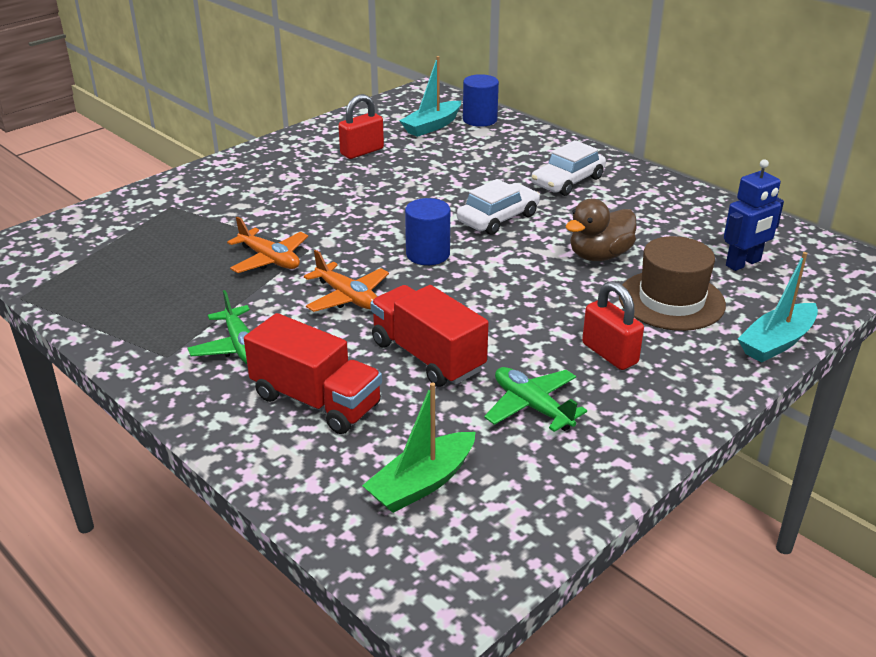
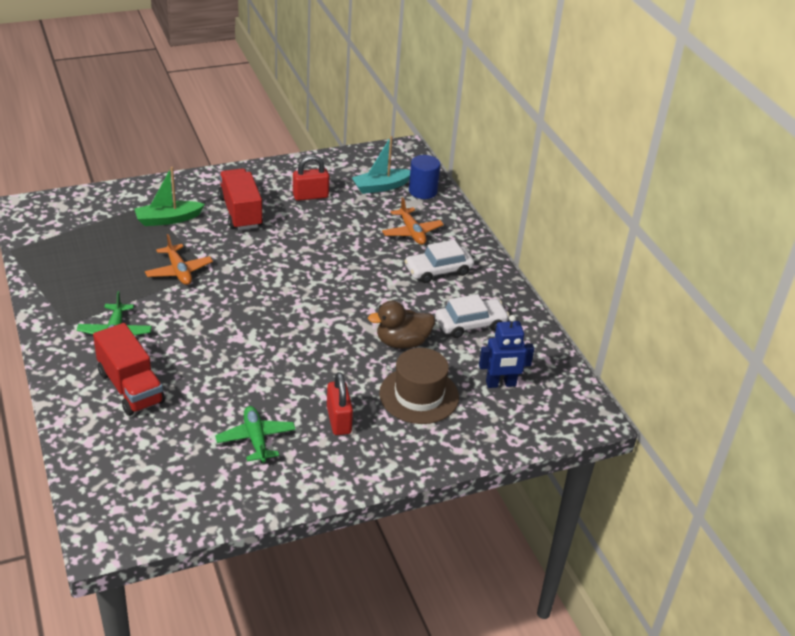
camera: 20 degrees right, 5 degrees up
orange plane [304,250,389,312] -> orange plane moved to [382,197,444,245]
green boat [362,382,476,513] -> green boat moved to [134,167,205,226]
red truck [370,285,489,387] -> red truck moved to [218,168,263,230]
blue cylinder [405,198,450,265] -> none
white car [457,179,540,235] -> white car moved to [435,294,509,338]
turquoise boat [738,252,818,363] -> none

